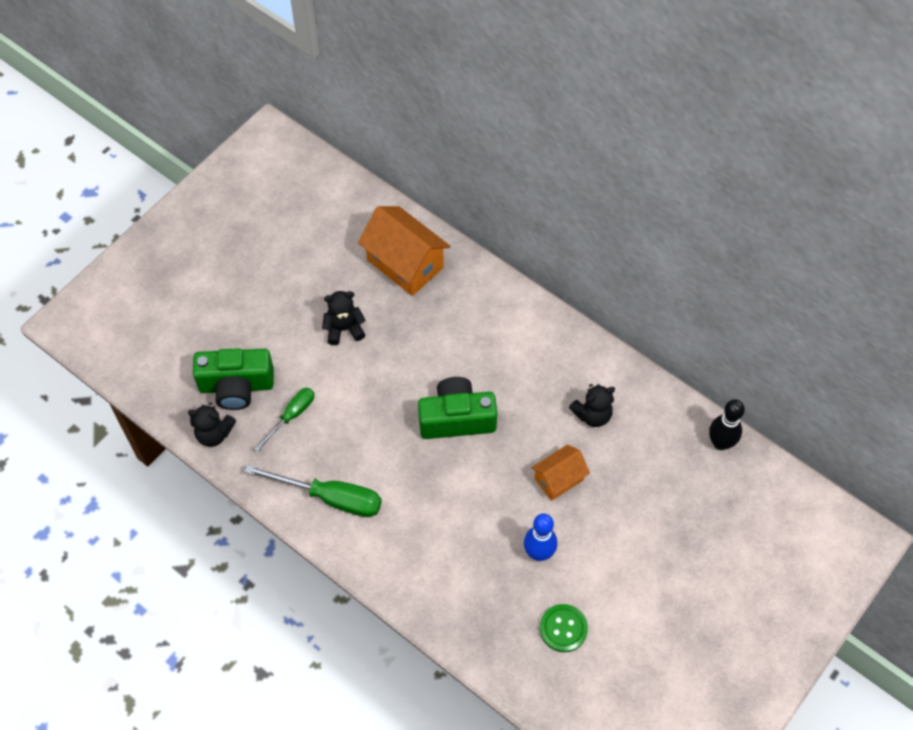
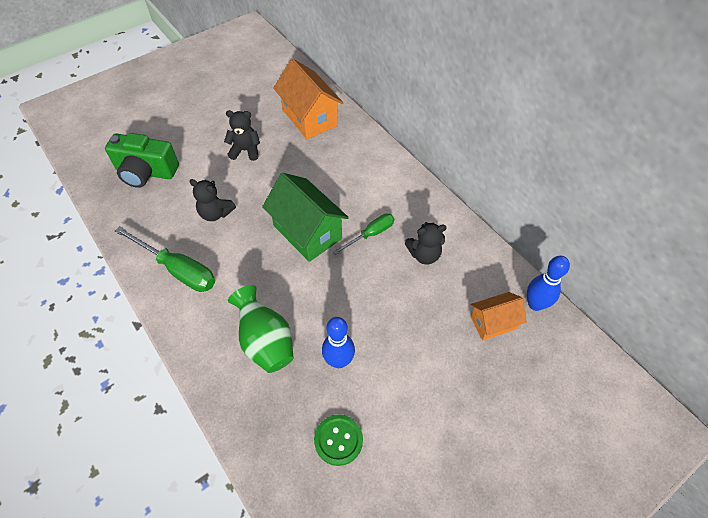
camera: 15 degrees right, 5 degrees down
black teddy bear [188,402,236,447] -> black teddy bear moved to [189,179,236,221]
green screwdriver [254,388,314,452] -> green screwdriver moved to [333,213,394,255]
green camera [418,377,497,439] -> green house [262,173,349,262]
orange house [531,444,590,501] -> orange house moved to [471,292,527,340]
black bowling pin [709,399,745,450] -> blue bowling pin [527,256,570,311]
none -> green vase [228,285,294,373]

